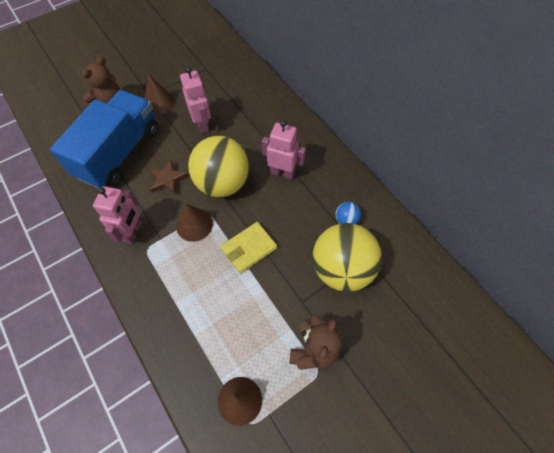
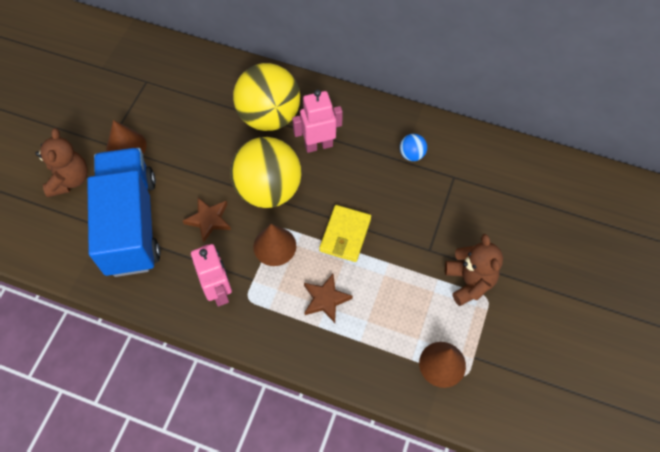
camera: 35 degrees left, 0 degrees up
pink robot [180,67,211,133] -> none
yellow ball [312,223,382,292] -> yellow ball moved to [233,63,300,131]
none -> brown star [304,274,353,323]

